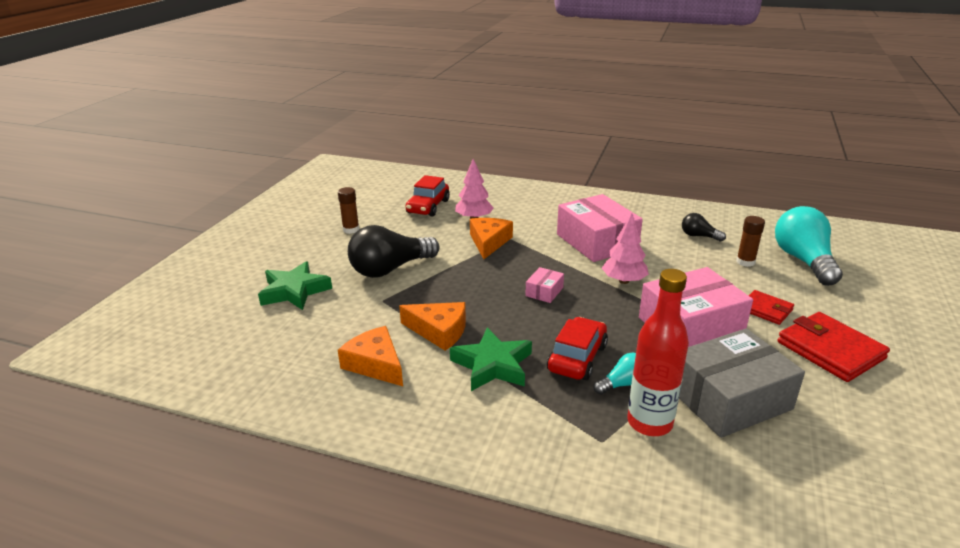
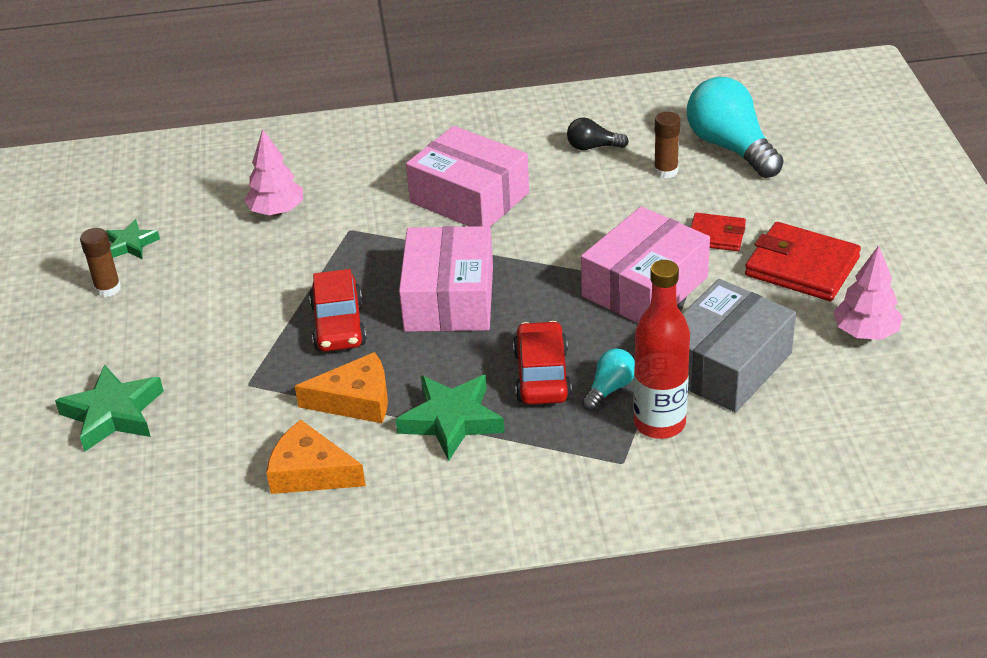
camera: 25 degrees left, 10 degrees up
black light bulb [348,225,439,278] -> none
red car [406,175,450,217] -> red car moved to [309,269,367,351]
orange cheese [470,218,513,259] -> none
pink box [525,267,564,303] -> pink box [399,226,493,332], size x2.26
pink tree [602,213,649,284] -> pink tree moved to [833,245,902,340]
none -> green star [106,219,160,259]

